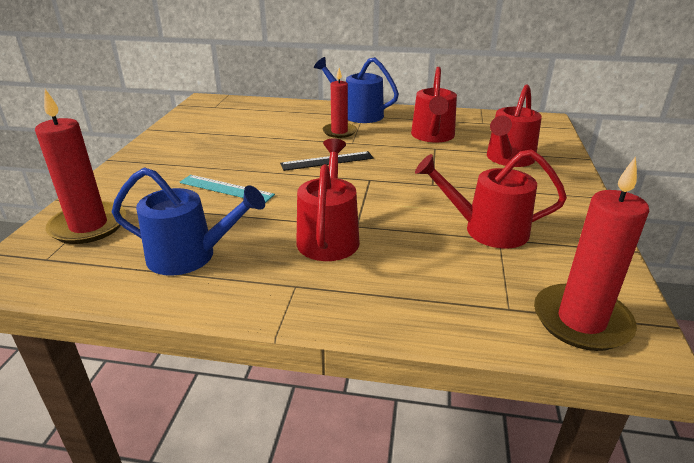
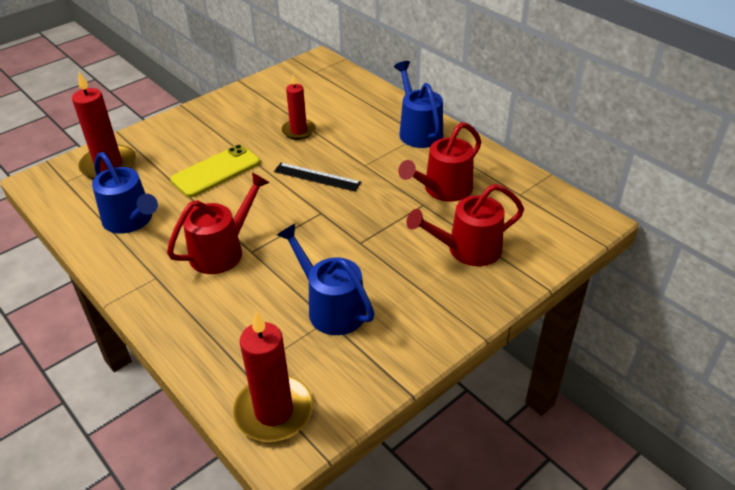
camera: 40 degrees right, 10 degrees up
turquoise ruler [180,175,275,203] -> yellow phone [170,145,260,197]
red candle [322,68,357,138] -> red candle moved to [281,74,316,140]
red watering can [415,149,567,249] -> blue watering can [277,224,375,335]

